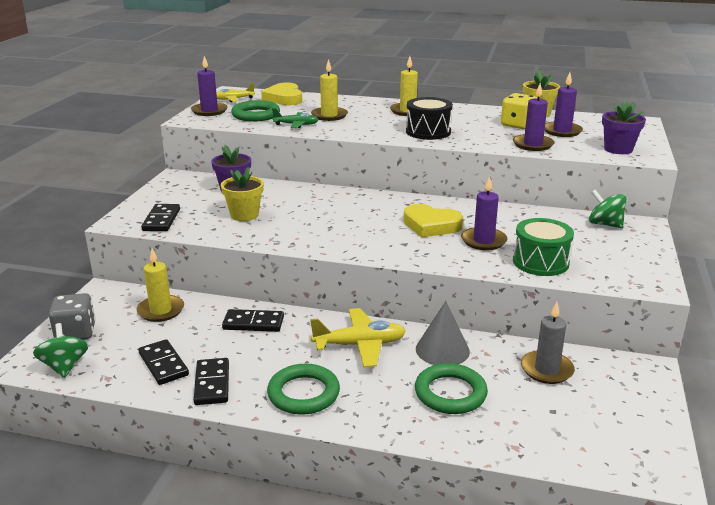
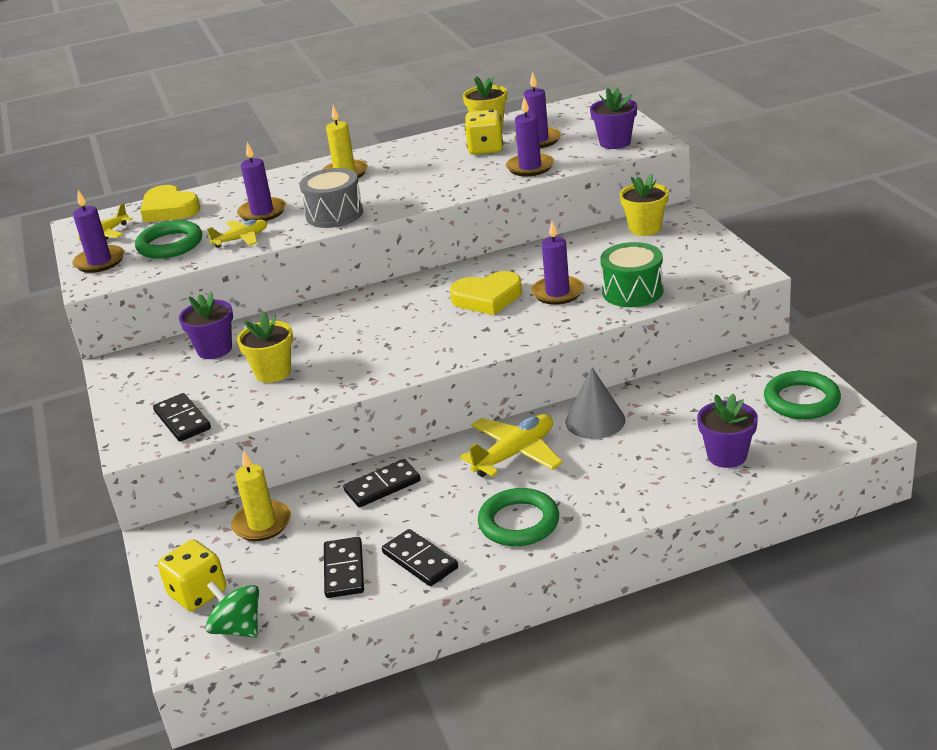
camera: 30 degrees left, 5 degrees up
grey dice [49,293,96,340] -> yellow dice [158,539,226,611]
black domino [138,339,189,385] -> black domino turned 60 degrees clockwise [324,537,364,598]
green plane [272,108,318,128] -> yellow plane [207,219,267,248]
yellow candle [311,59,348,121] -> purple candle [237,142,286,221]
black drum [406,97,453,140] -> none
green ring [415,363,488,414] -> green ring moved to [764,371,841,419]
grey candle [521,302,575,384] -> none
green spinning top [589,190,627,228] -> yellow flower pot [620,174,669,236]
none -> grey drum [300,168,363,228]
none -> purple flower pot [697,393,758,468]

